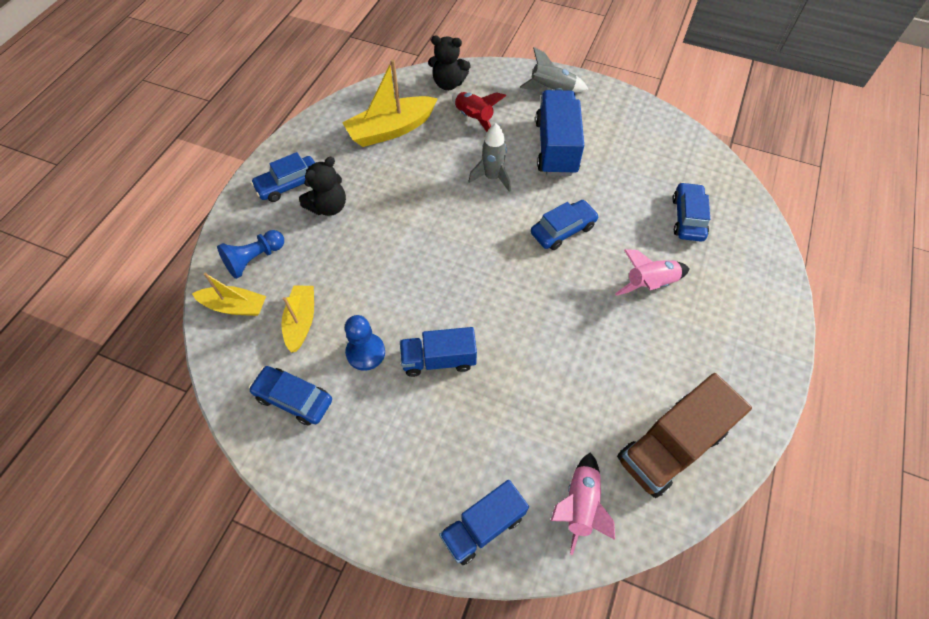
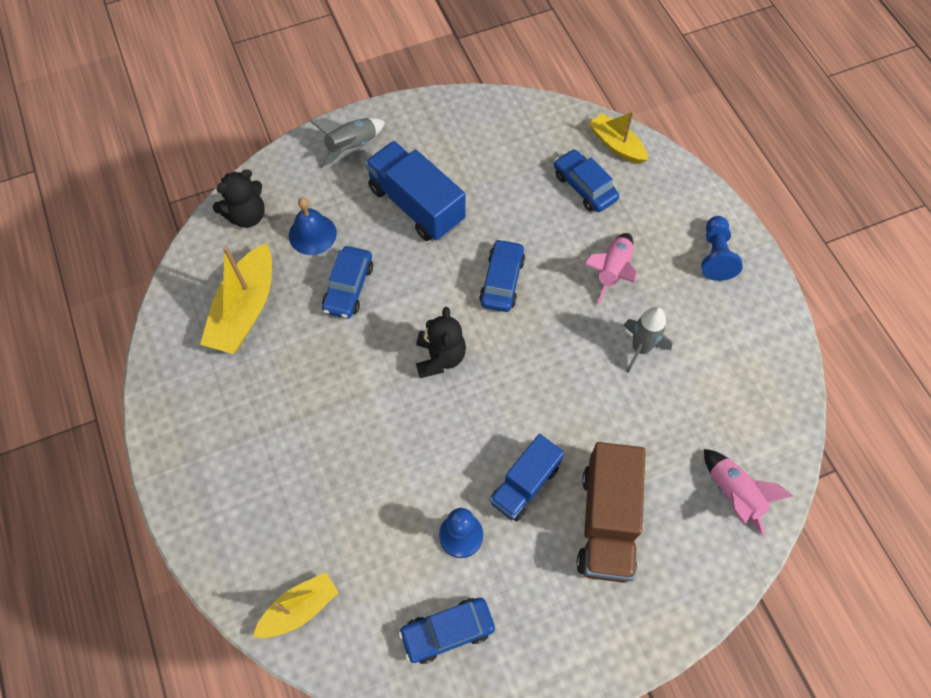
camera: 45 degrees left, 5 degrees up
blue pawn [217,230,284,279] -> blue pawn moved to [701,216,743,281]
blue car [251,152,315,202] -> blue car moved to [322,246,373,319]
yellow boat [281,285,314,352] -> yellow boat moved to [589,111,648,164]
black teddy bear [299,157,346,216] -> black teddy bear moved to [416,307,466,378]
blue truck [439,480,529,565] -> none
red rocket [452,92,506,132] -> blue bell [289,198,337,255]
grey rocket [468,123,511,192] -> grey rocket moved to [623,307,672,373]
brown truck [617,373,752,498] -> brown truck moved to [576,442,646,583]

